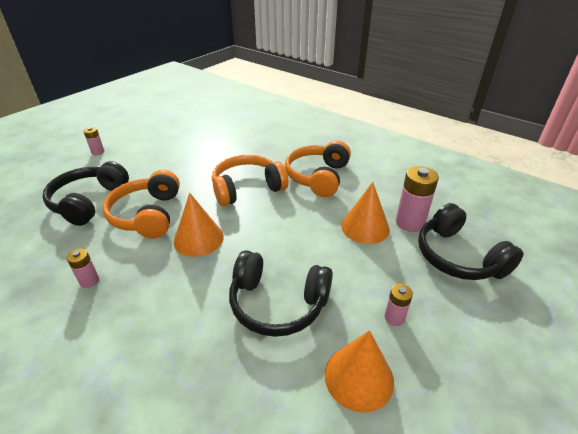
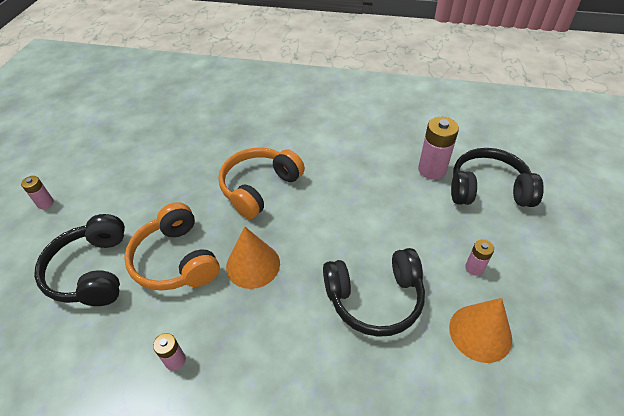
camera: 25 degrees left, 10 degrees up
orange headphones [285,140,351,197] -> none
orange cone [341,182,390,244] -> none
black headphones [418,203,524,280] -> black headphones turned 150 degrees clockwise [451,148,544,207]

